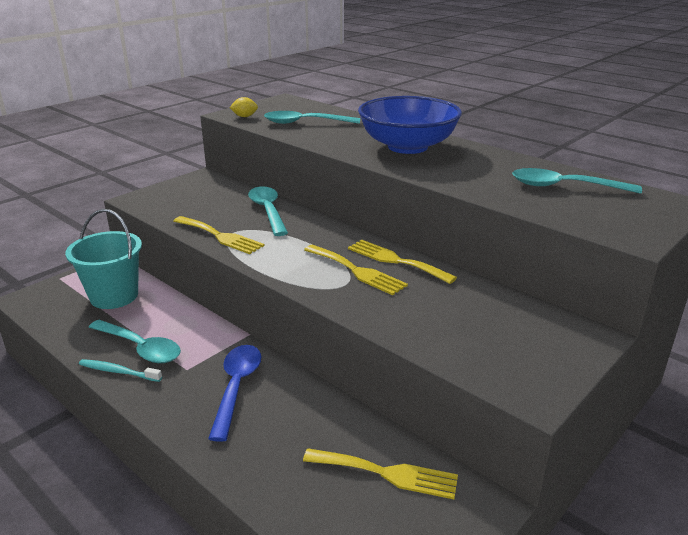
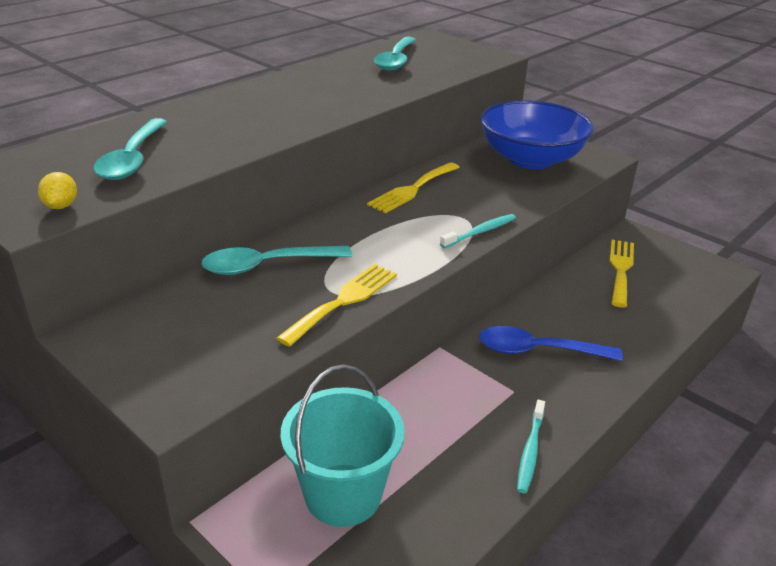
camera: 90 degrees left, 5 degrees up
turquoise spoon [89,320,181,363] -> none
yellow fork [304,245,408,295] -> none
blue bowl [358,96,462,154] -> blue bowl moved to [480,100,594,169]
none -> turquoise toothbrush [440,214,516,248]

